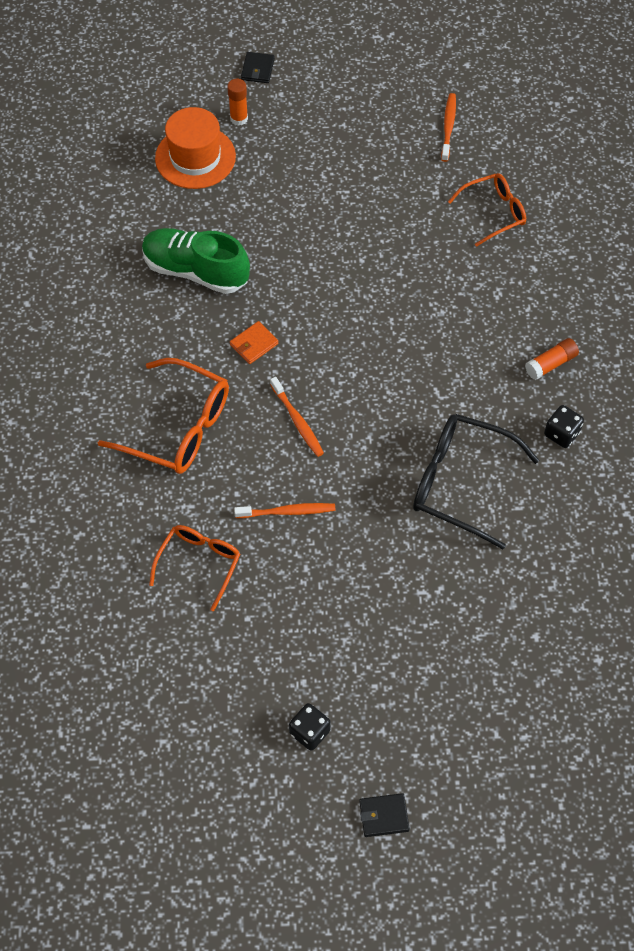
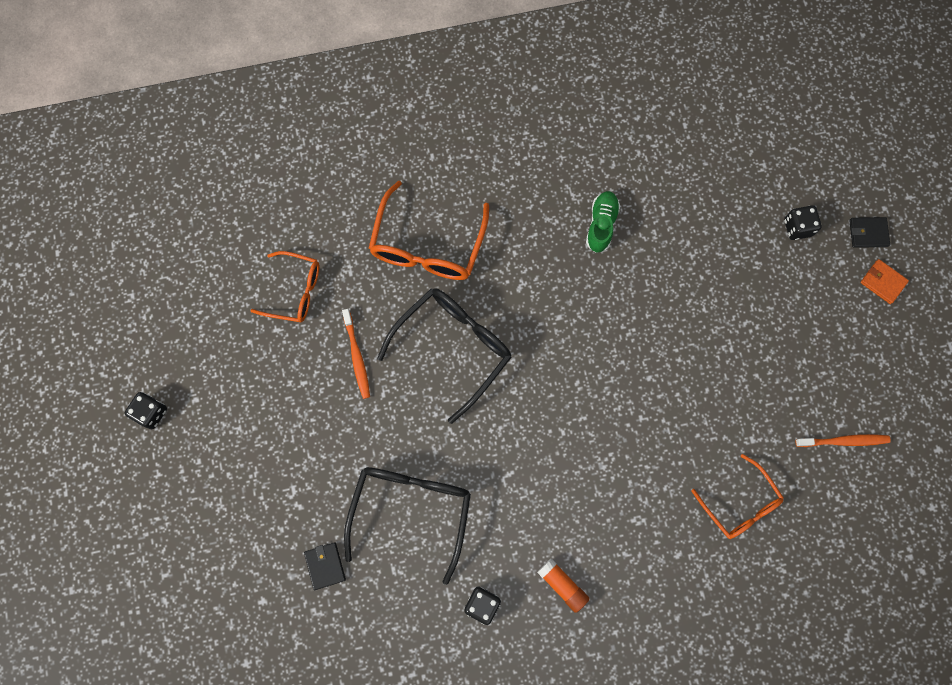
camera: 80 degrees right, 15 degrees up
green shoe [142,228,250,294] -> green shoe [586,191,620,253], size x0.58
orange hat [155,107,236,189] -> none
orange glue stick [227,79,248,126] -> black dice [784,205,822,240]
orange wallet [230,321,279,364] -> orange wallet moved to [860,259,909,304]
orange toothbrush [270,377,324,457] -> black glasses [377,288,512,424]
black wallet [359,793,410,837] -> black wallet moved to [304,542,346,590]

